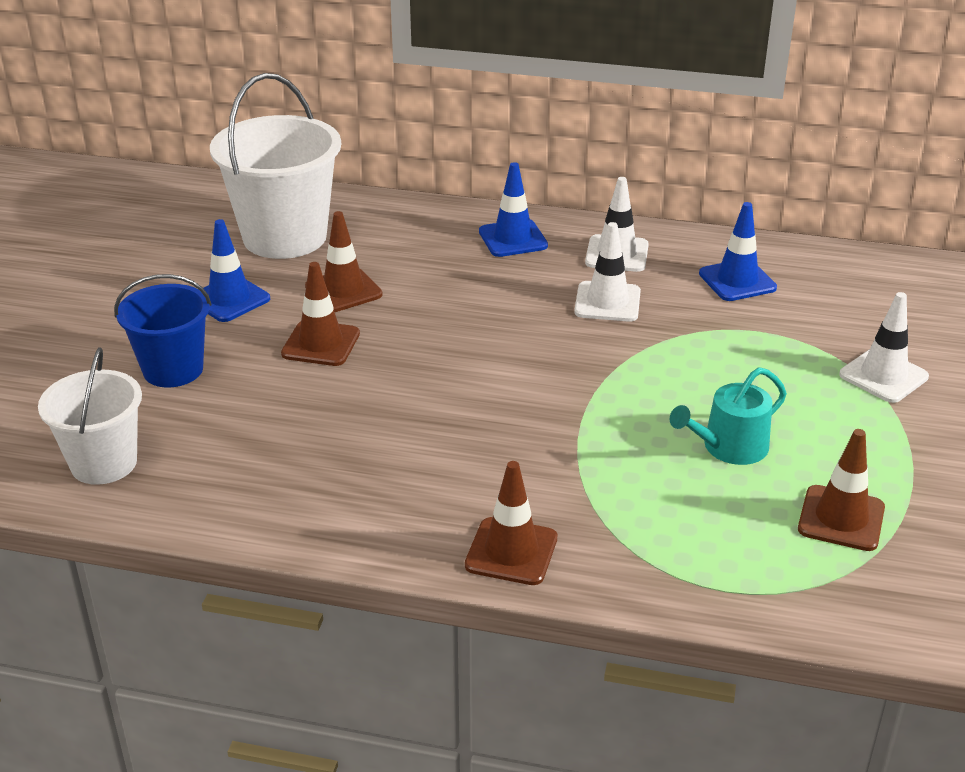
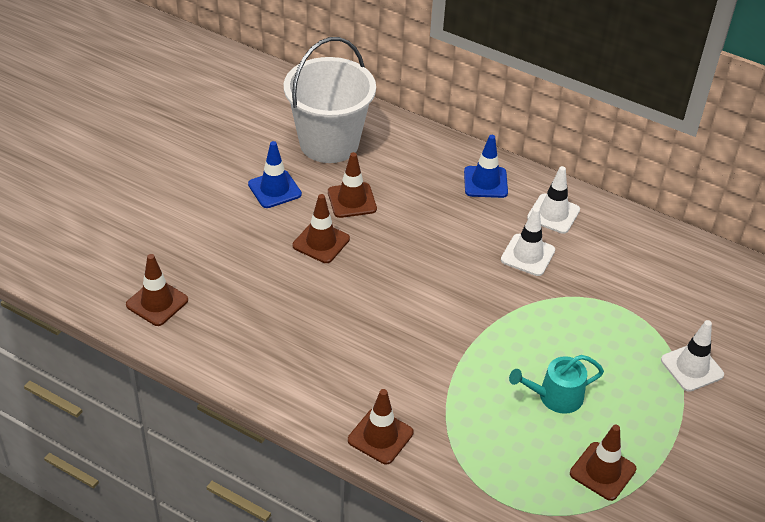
camera: 15 degrees right, 10 degrees up
white bucket [38,347,142,485] -> brown traffic cone [126,254,188,326]
blue bucket [114,274,211,388] -> none
blue traffic cone [699,202,777,301] -> none

